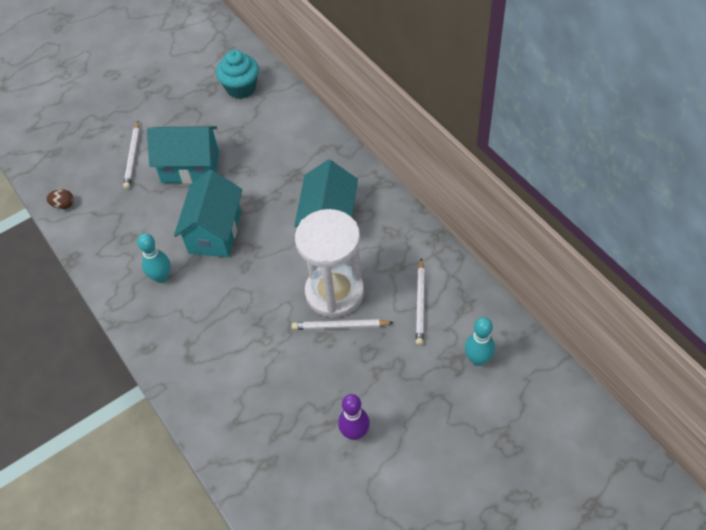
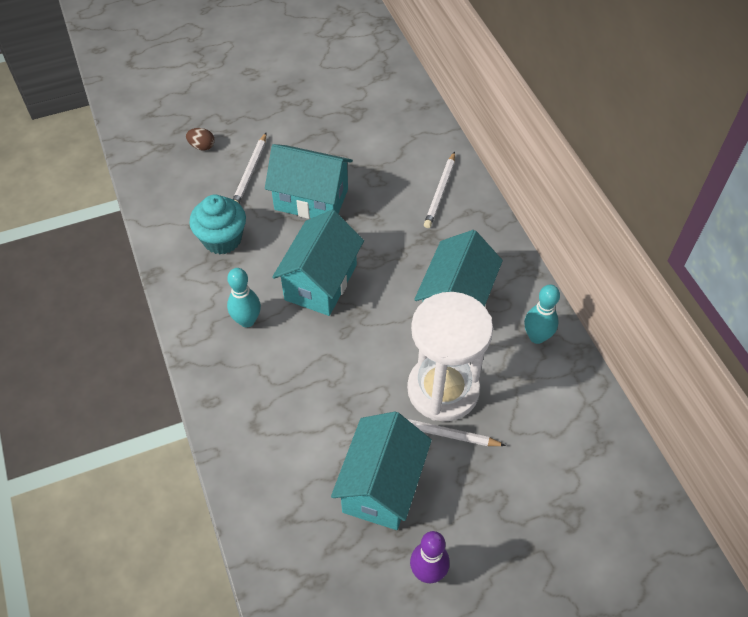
camera: 10 degrees right, 0 degrees up
brown egg [46,189,74,209] -> brown egg moved to [186,128,215,151]
turquoise cupcake [216,50,259,99] -> turquoise cupcake moved to [189,194,246,254]
white pencil [416,258,425,346] -> white pencil moved to [424,152,455,228]
turquoise bowling pin [465,317,495,366] -> turquoise bowling pin moved to [524,285,560,344]
none -> turquoise house [331,412,432,530]

